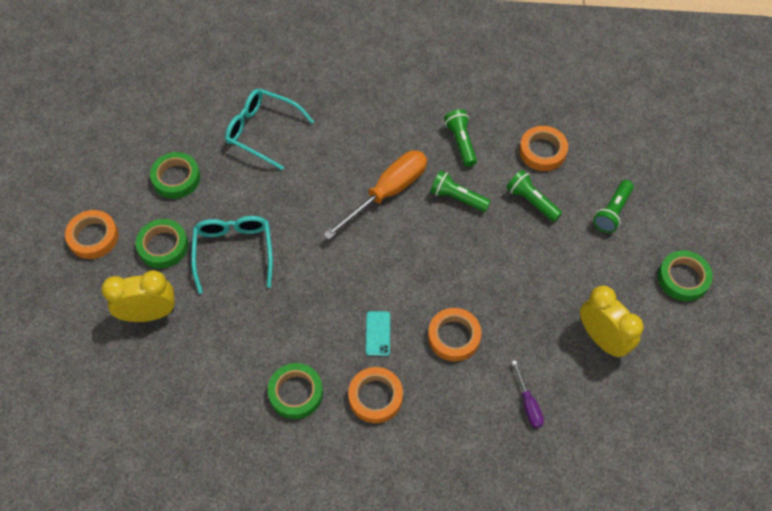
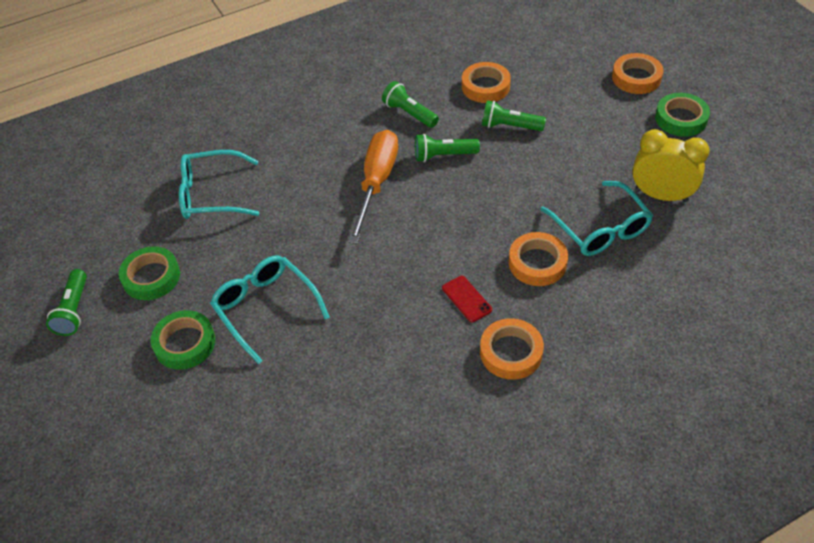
camera: 30 degrees left, 10 degrees down
orange tape [65,210,118,259] -> orange tape moved to [612,53,664,94]
yellow clock [101,270,175,322] -> none
green tape [268,363,323,419] -> none
turquoise phone [366,311,390,356] -> red phone [442,276,492,323]
purple screwdriver [512,360,544,428] -> none
green flashlight [593,180,634,233] -> green flashlight moved to [46,269,87,336]
none -> turquoise glasses [540,181,653,256]

